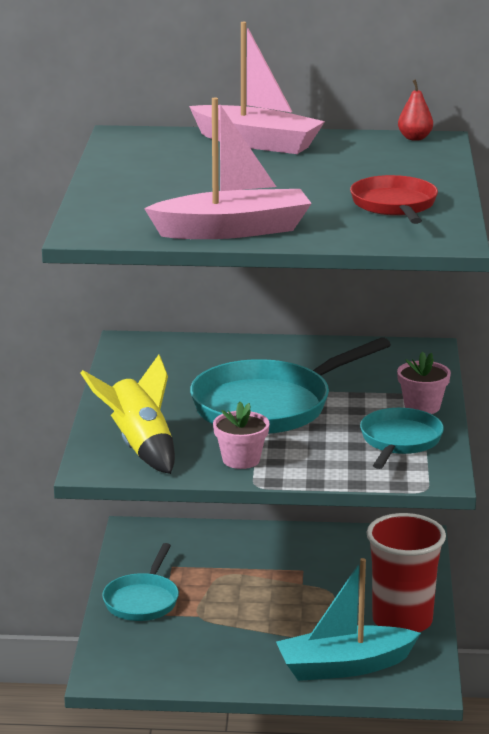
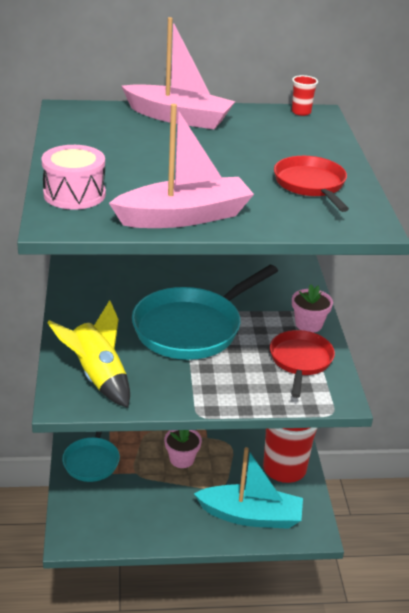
camera: 10 degrees left, 10 degrees up
pink flower pot [213,402,270,469] -> pink flower pot moved to [164,430,202,468]
turquoise boat [276,558,421,681] -> turquoise boat turned 150 degrees counterclockwise [194,447,303,529]
turquoise pan [360,408,444,469] -> red pan [270,330,335,398]
red pear [398,79,433,141] -> red cup [292,75,318,116]
none -> pink drum [41,145,106,210]

